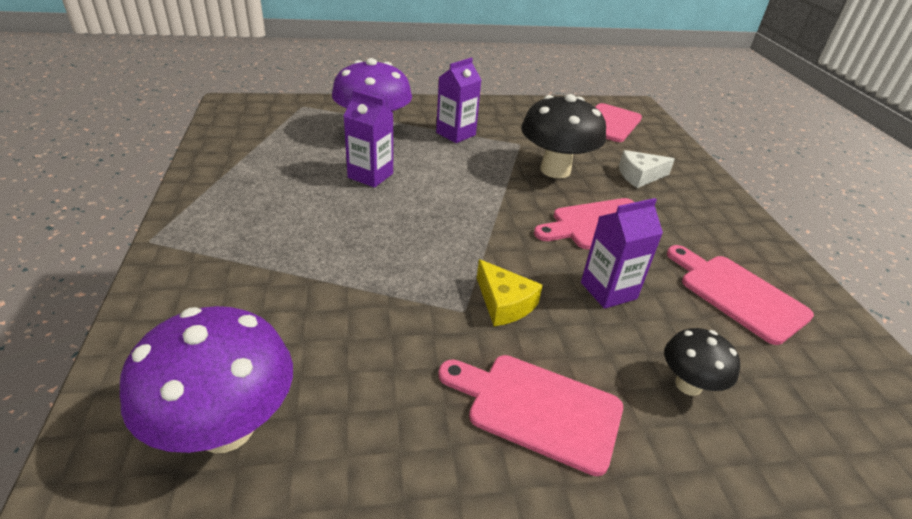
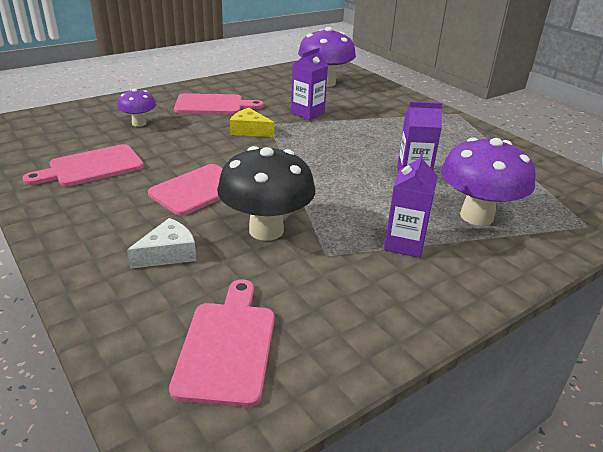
camera: 155 degrees right, 5 degrees down
purple carton [581,198,663,309] -> purple carton moved to [291,48,328,120]
black mushroom [664,328,740,396] -> purple mushroom [117,89,156,127]
pink cutting board [667,245,814,345] -> pink cutting board turned 120 degrees clockwise [22,144,144,186]

